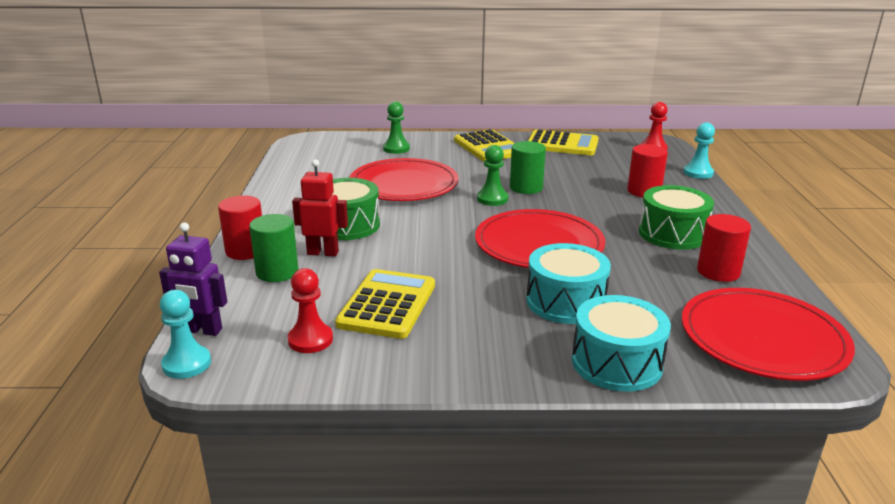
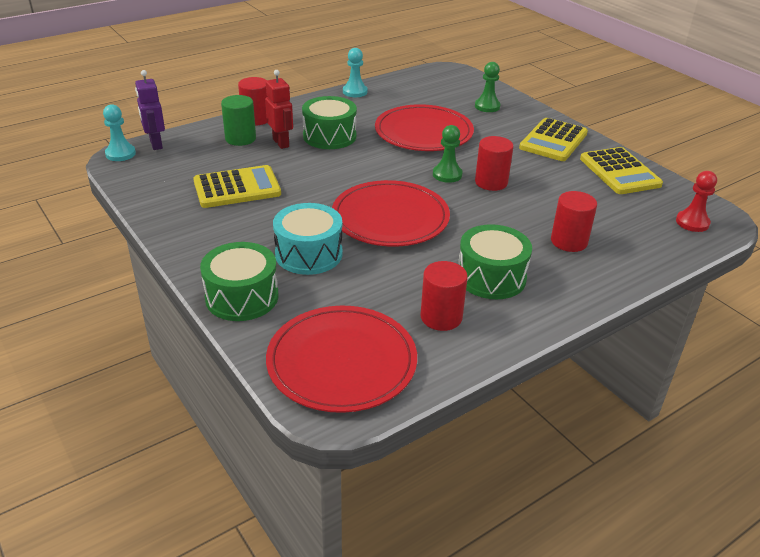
camera: 55 degrees right, 10 degrees up
red pawn [288,268,333,353] -> none
green cylinder [510,141,546,194] -> red cylinder [475,136,513,191]
turquoise drum [572,295,671,392] -> green drum [200,242,278,321]
turquoise pawn [683,123,715,179] -> turquoise pawn moved to [343,48,368,97]

